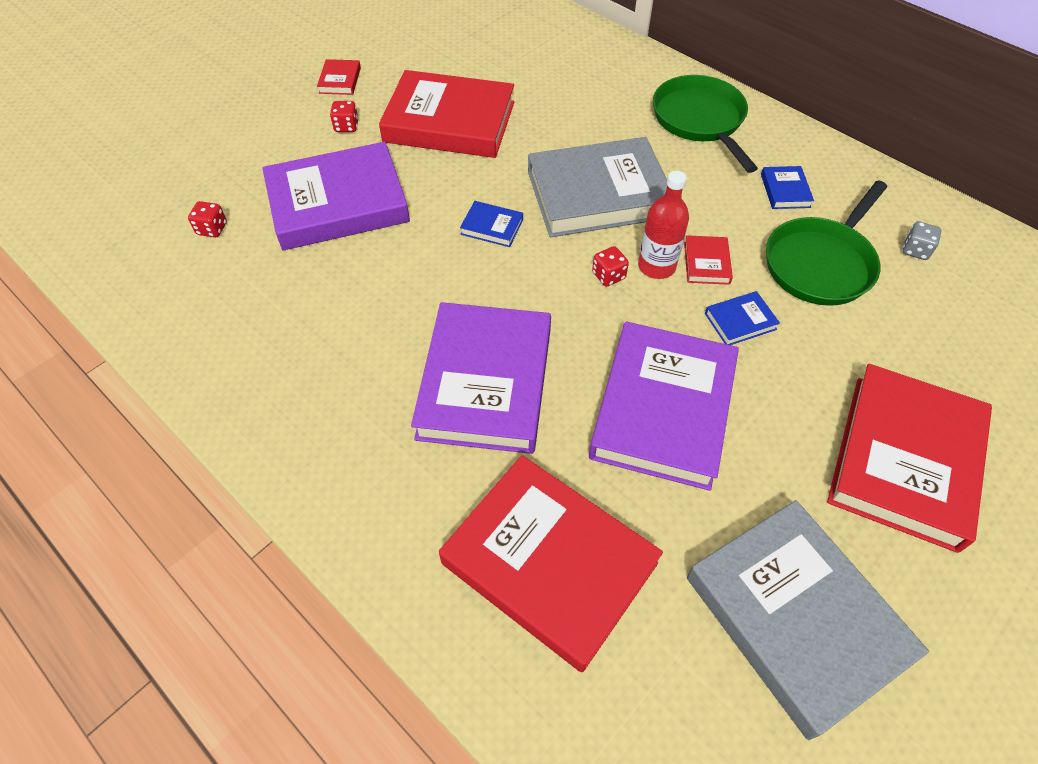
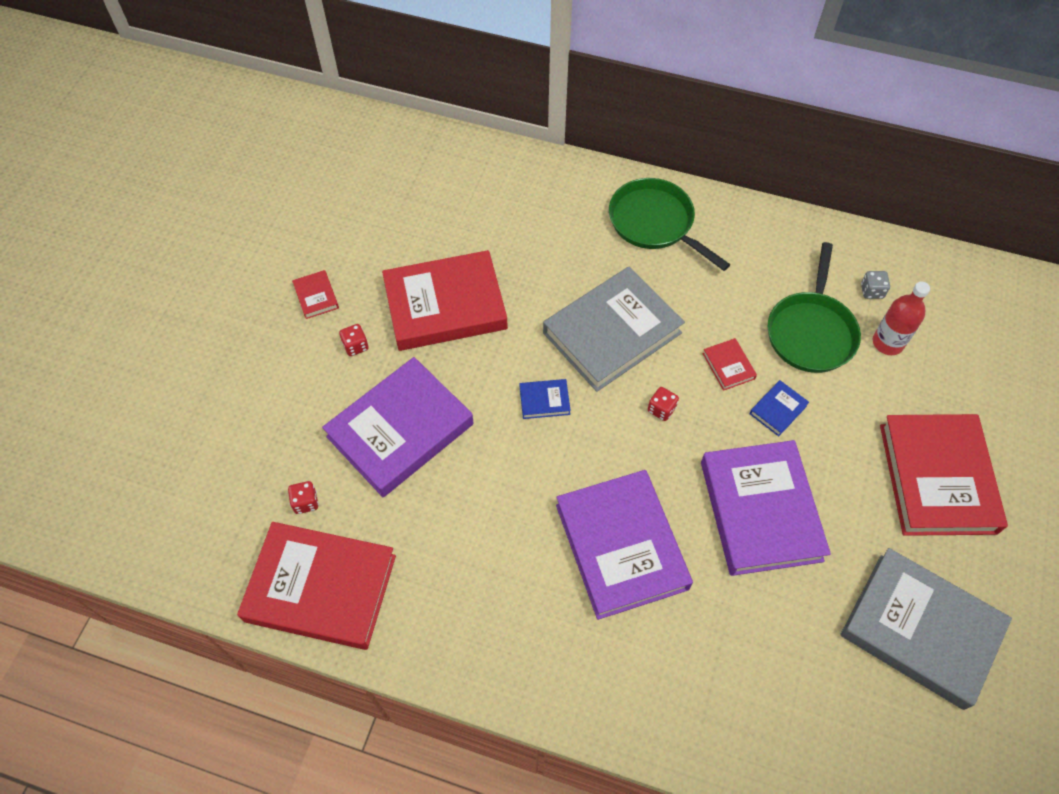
camera: 25 degrees left, 5 degrees up
red book [439,455,663,672] -> red book moved to [237,522,396,650]
red bottle [638,171,689,279] -> red bottle moved to [873,282,930,355]
blue book [761,166,814,209] -> none

